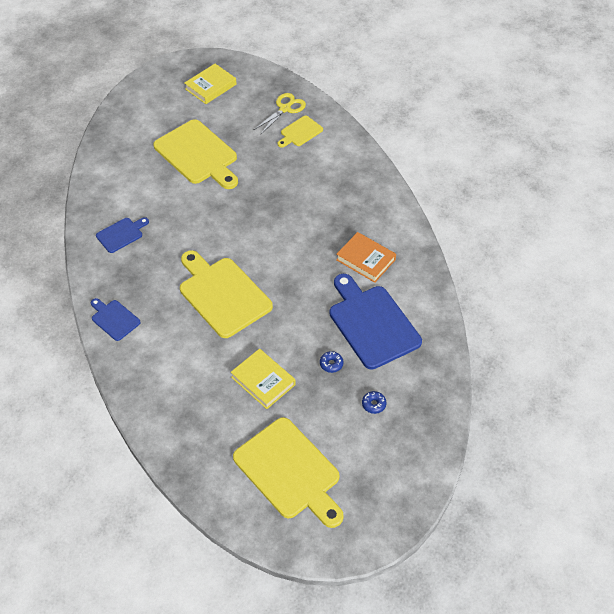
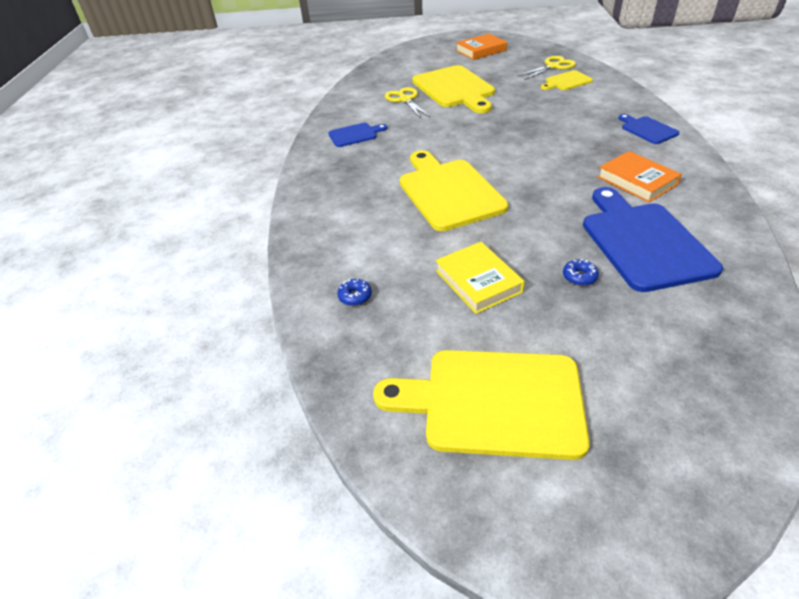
camera: 20 degrees right, 10 degrees down
blue cutting board [91,298,141,341] -> blue cutting board moved to [618,114,679,144]
yellow book [185,64,236,104] -> orange book [456,34,507,60]
yellow cutting board [233,417,344,528] -> yellow cutting board turned 120 degrees clockwise [373,350,590,460]
blue donut [362,391,386,414] -> blue donut moved to [337,279,372,306]
none -> yellow scissors [385,87,430,119]

